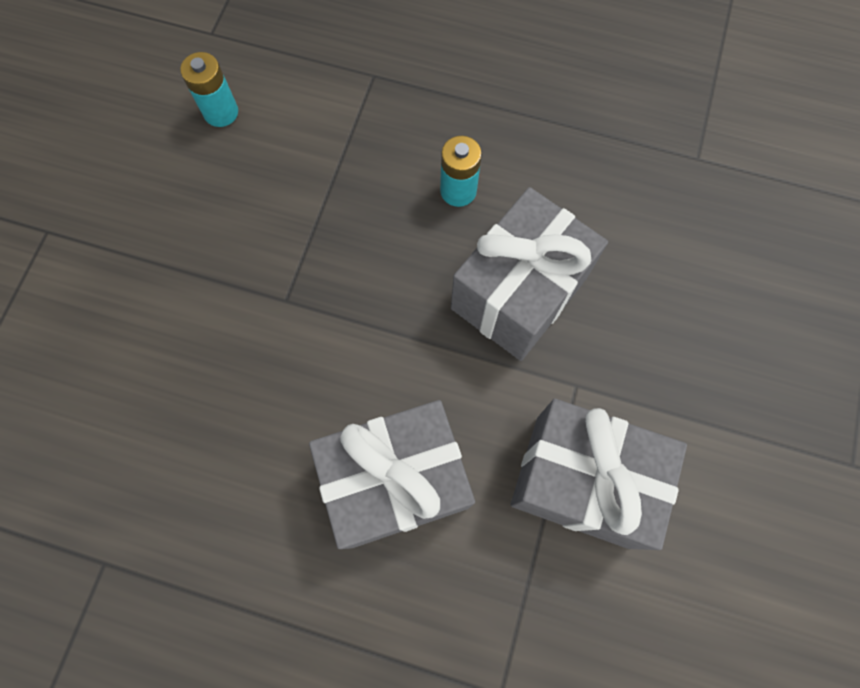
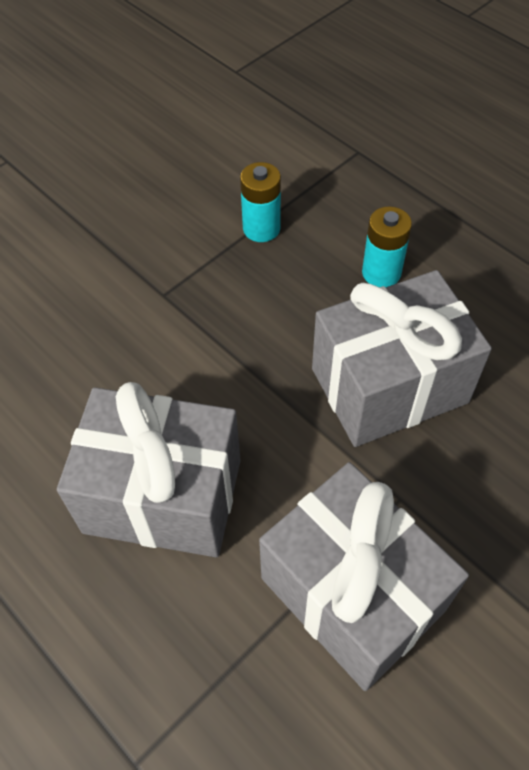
camera: 30 degrees right, 15 degrees down
turquoise battery [180,52,238,127] -> turquoise battery moved to [240,162,281,242]

